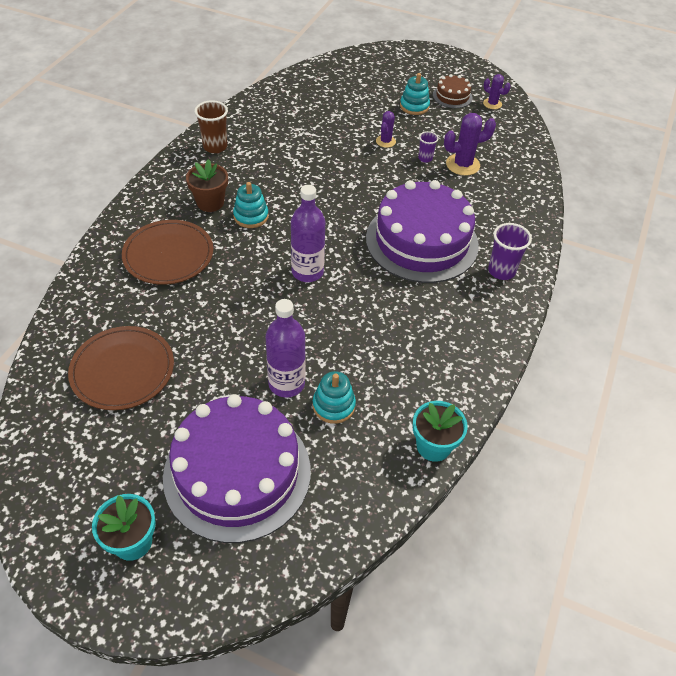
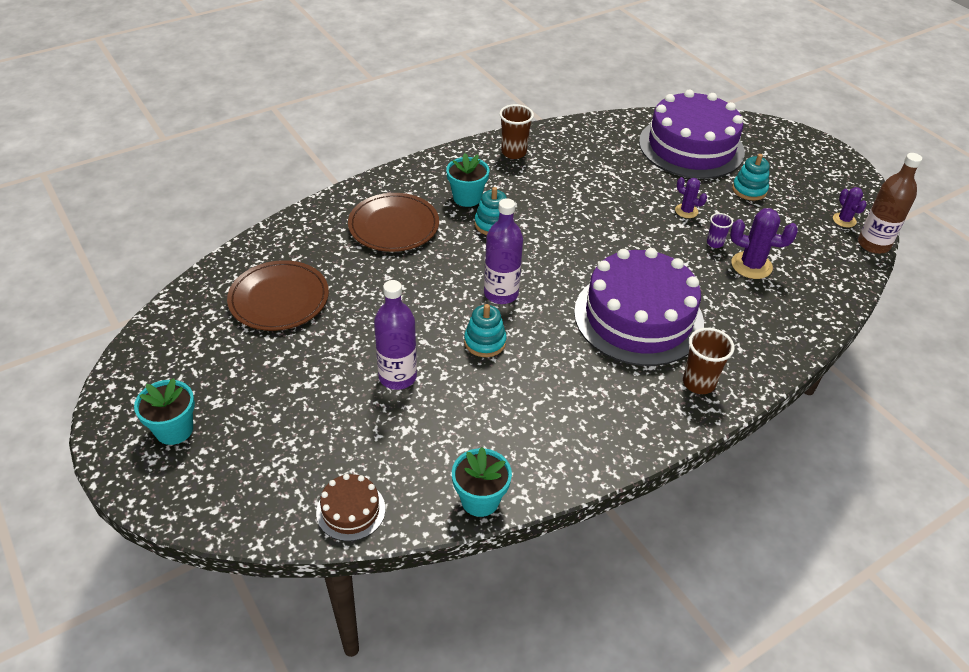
camera: 35 degrees right, 5 degrees down
purple cake [163,394,311,543] -> purple cake moved to [639,90,745,179]
brown flower pot [186,159,228,212] -> turquoise flower pot [446,153,489,207]
turquoise stacking toy [313,371,356,424] -> turquoise stacking toy moved to [464,304,507,357]
purple cactus [376,111,396,148] -> purple cactus turned 75 degrees clockwise [675,177,707,218]
brown cake [433,74,473,108] -> brown cake moved to [316,474,385,541]
purple cup [488,223,532,280] -> brown cup [683,328,735,394]
none -> brown bottle [858,153,922,254]

